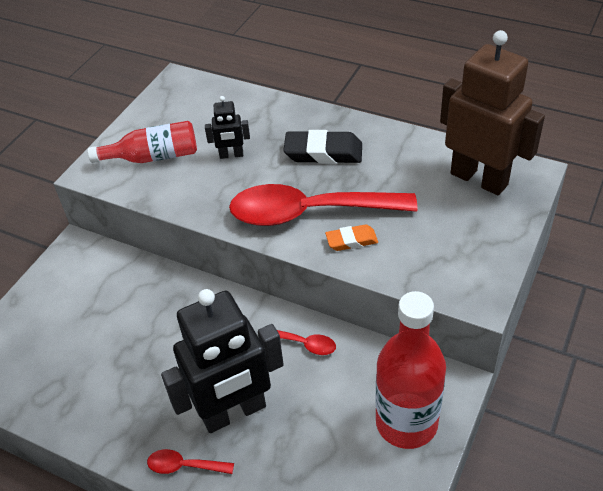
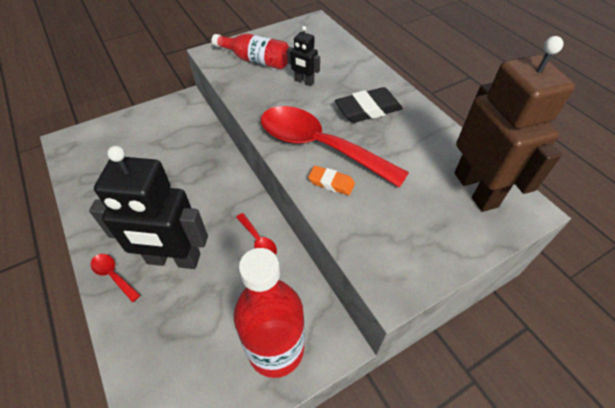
camera: 30 degrees right, 5 degrees up
black eraser [283,130,362,164] -> black eraser turned 60 degrees counterclockwise [335,87,403,123]

